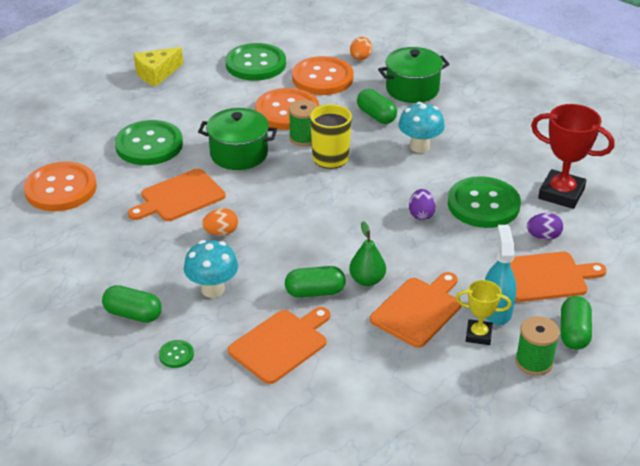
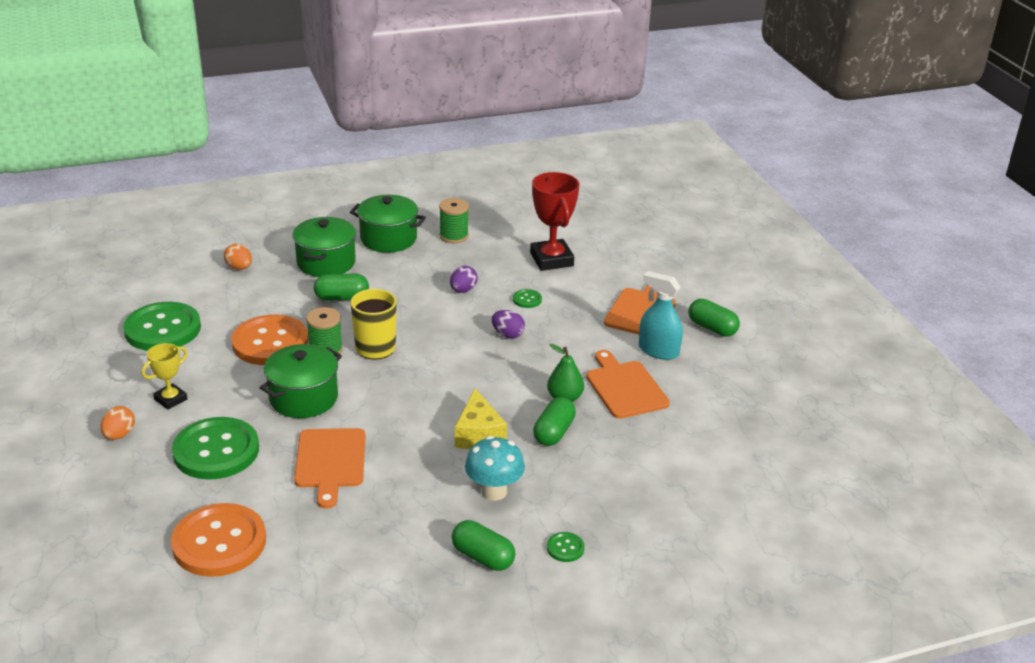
camera: 60 degrees left, 5 degrees down
green capsule [102,285,162,323] -> green capsule turned 75 degrees clockwise [452,520,515,571]
yellow cheese [134,47,183,87] -> yellow cheese moved to [455,388,507,449]
orange egg [202,208,238,236] -> orange egg moved to [100,406,135,440]
orange cutting board [228,307,330,384] -> none
orange button [292,56,354,95] -> none
turquoise mushroom [398,102,445,153] -> none
green button [448,176,521,228] -> green button [513,289,542,308], size x0.41
yellow trophy [456,280,511,345] -> yellow trophy moved to [142,343,188,410]
green spool [515,316,560,376] -> green spool moved to [439,198,469,243]
purple egg [527,213,563,240] -> purple egg moved to [450,266,478,293]
red trophy [531,104,614,209] -> red trophy turned 75 degrees counterclockwise [530,172,579,271]
none -> green pot [350,195,426,253]

